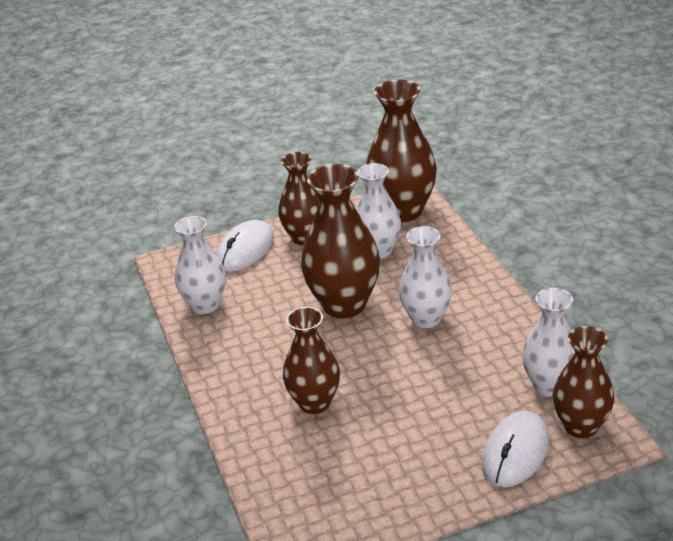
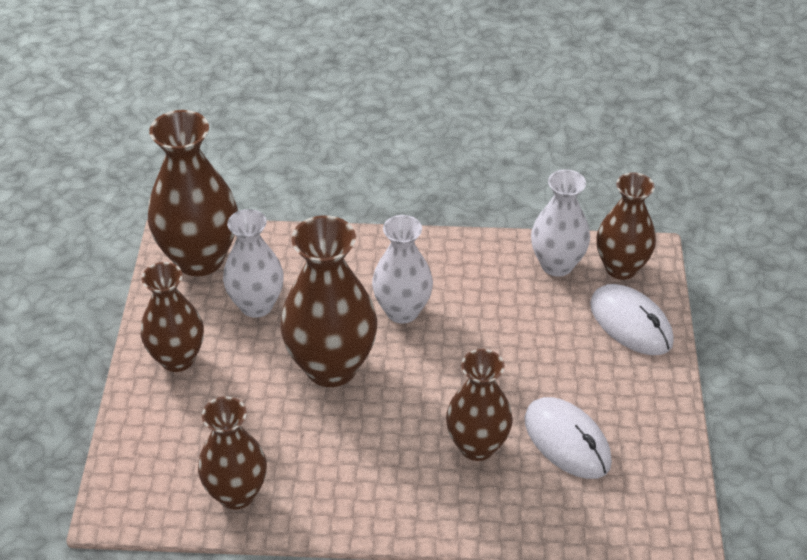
camera: 70 degrees left, 10 degrees up
white vase [174,216,226,314] -> brown vase [198,396,267,510]
white mouse [216,220,274,272] -> white mouse moved to [525,397,612,479]

